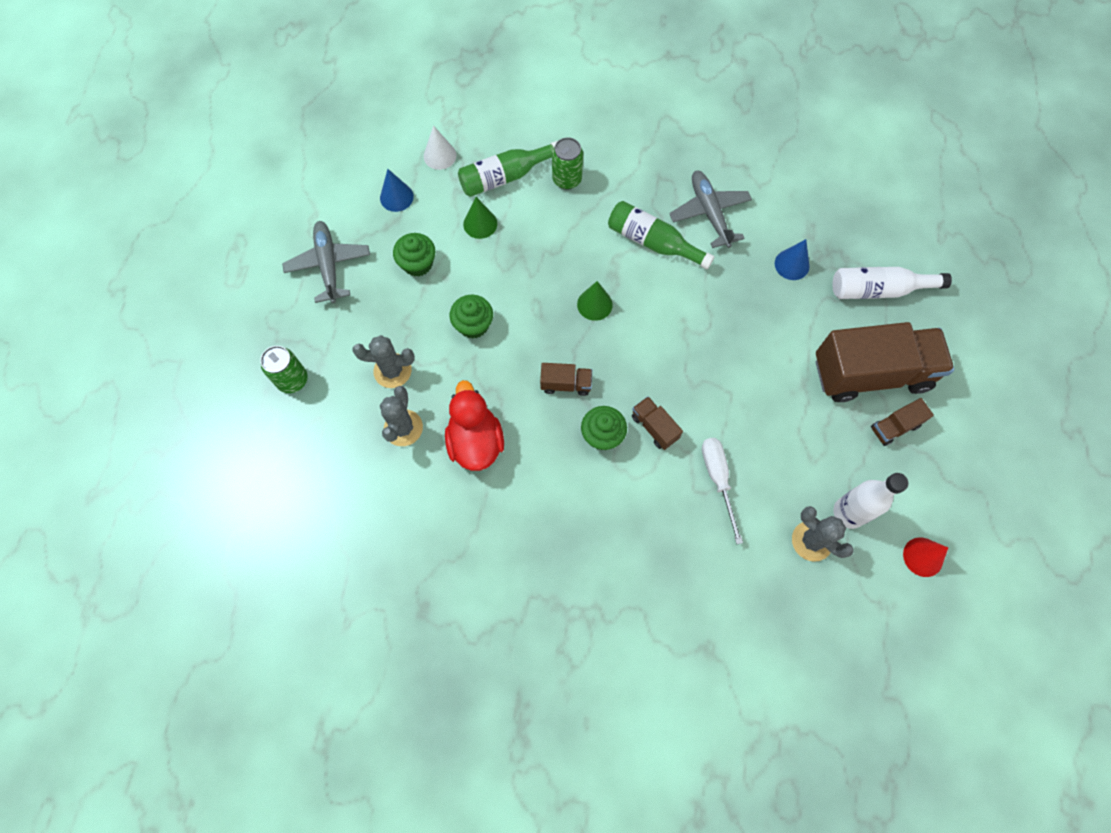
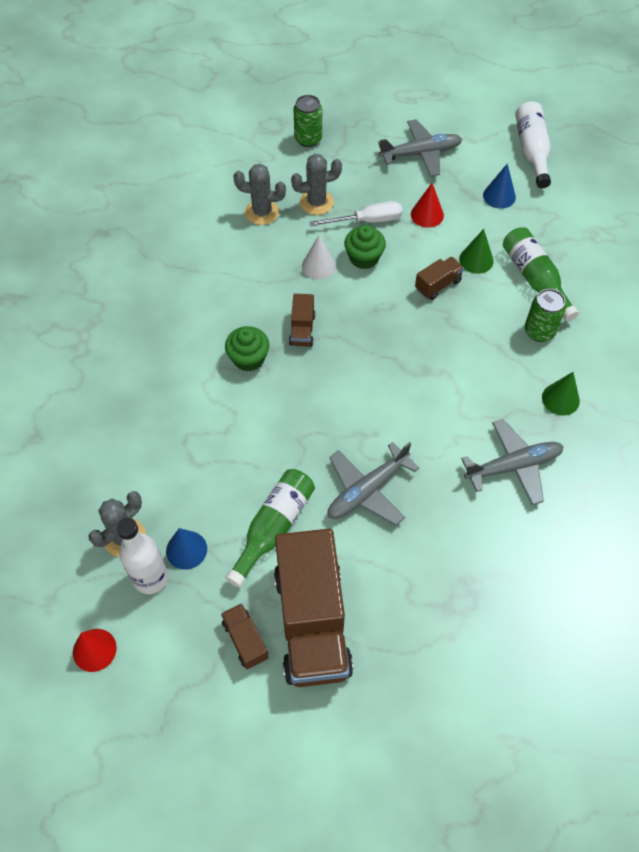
camera: 90 degrees right, 10 degrees down
grey cactus [352,335,415,388] -> grey cactus turned 75 degrees clockwise [291,154,342,215]
green cupcake [393,233,435,276] -> red cone [411,183,444,228]
white cone [424,126,457,170] -> white cone moved to [302,235,336,280]
red duck [445,380,504,471] -> none
green cone [577,281,613,321] -> green cone moved to [542,372,580,416]
green bottle [608,201,714,269] -> green bottle moved to [225,469,315,587]
brown truck [632,396,683,450] -> brown truck moved to [415,257,464,300]
white screwdriver [702,438,743,544] -> white screwdriver moved to [309,201,403,226]
blue cone [775,239,810,280] -> blue cone moved to [166,528,207,570]
white bottle [832,267,952,299] -> white bottle moved to [515,102,551,188]
none -> grey plane [327,442,419,526]

